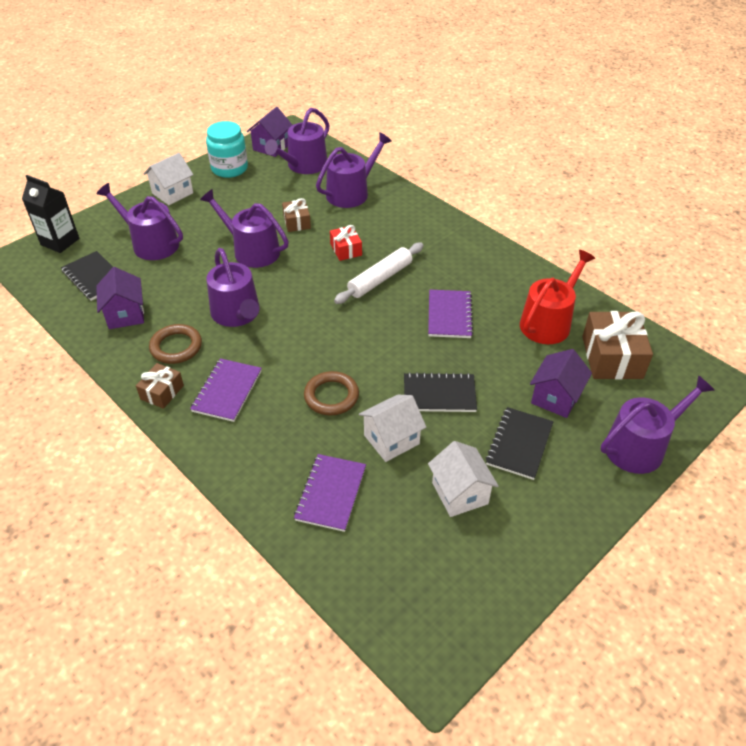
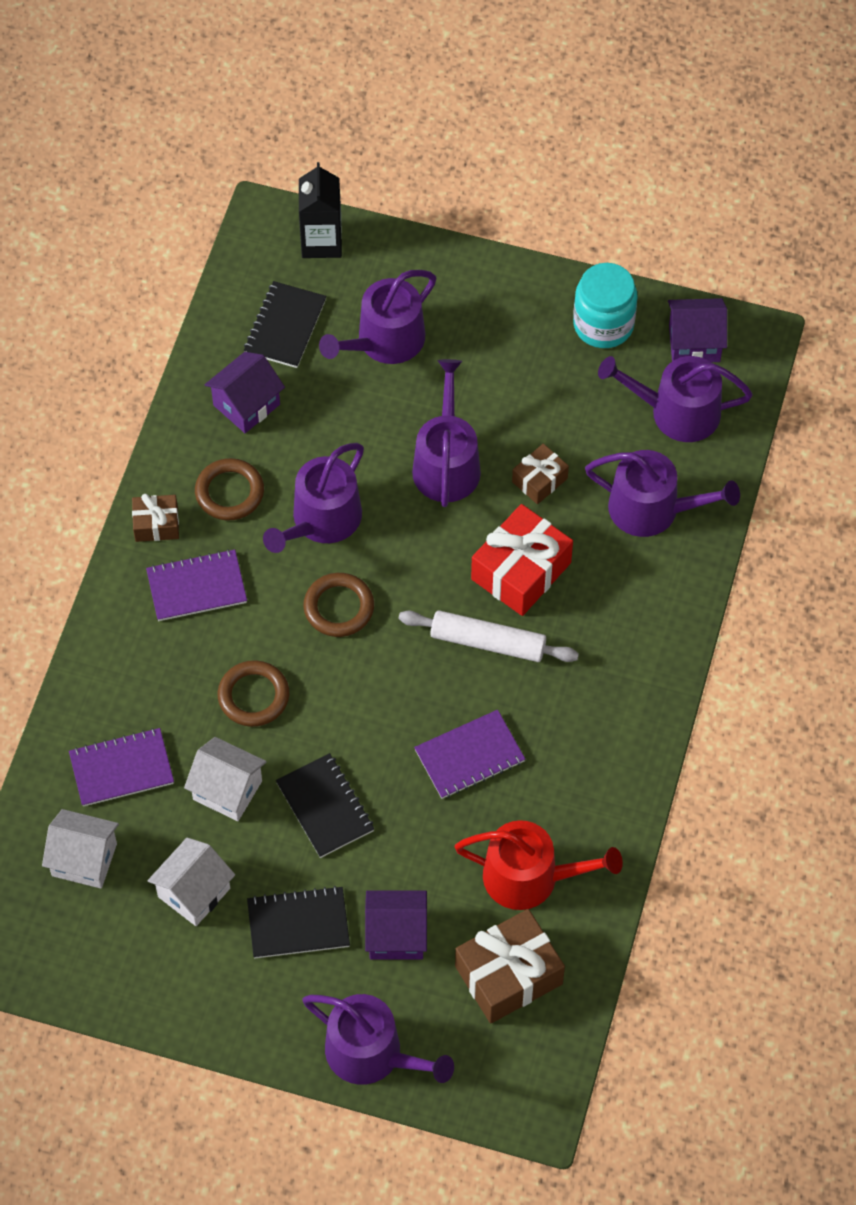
camera: 60 degrees right, 15 degrees up
purple watering can [96,183,183,260] -> purple watering can turned 135 degrees counterclockwise [319,270,436,364]
white house [144,153,193,205] -> white house moved to [42,809,119,889]
red gift [330,225,362,261] -> red gift [471,504,573,616], size x1.80
none -> brown ring [303,573,374,637]

